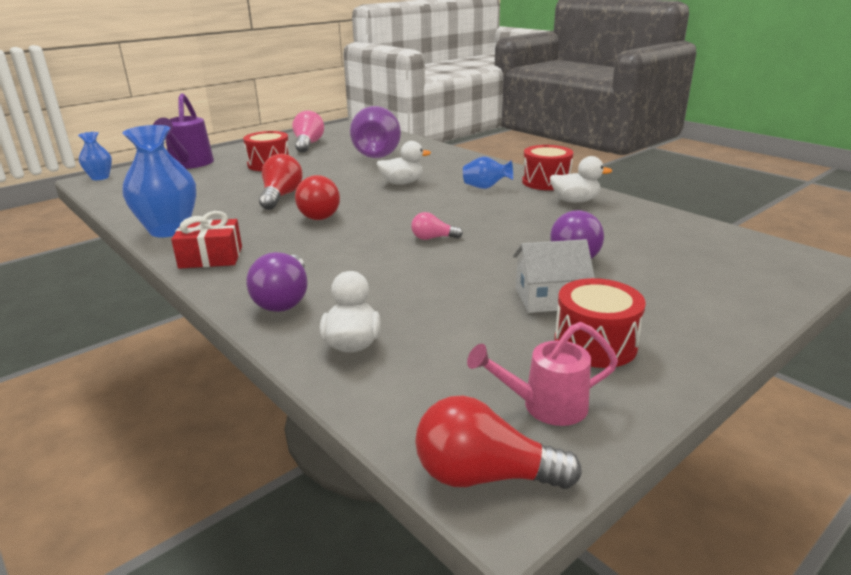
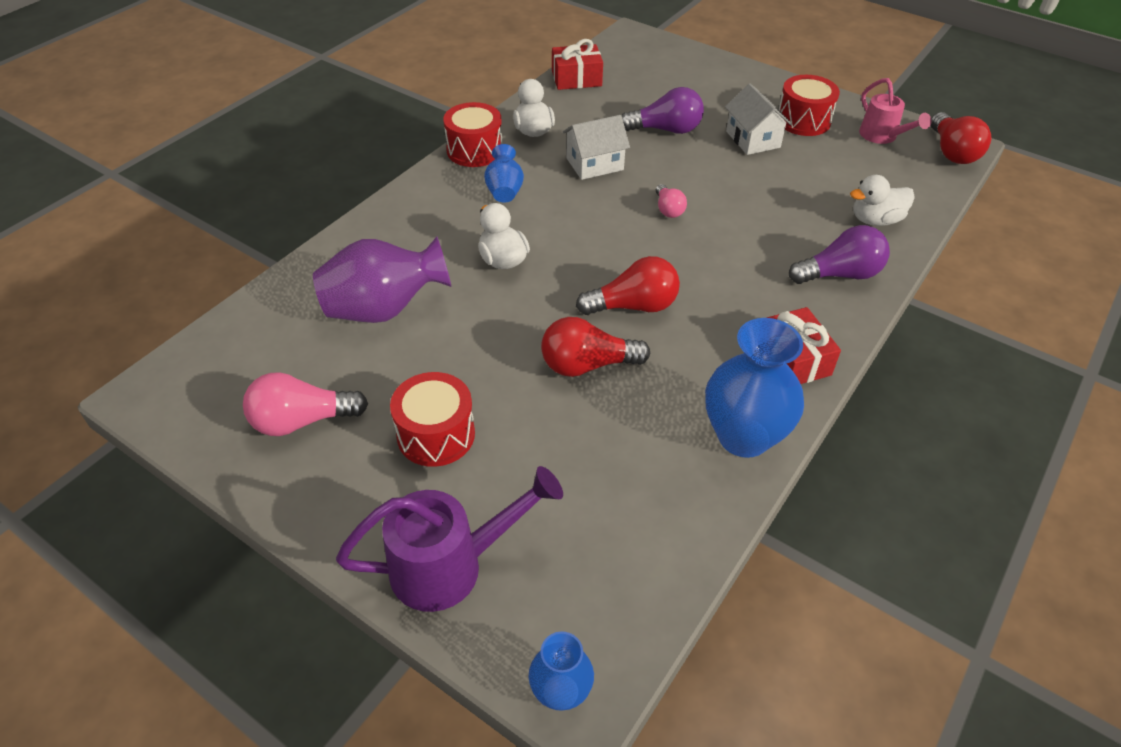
camera: 105 degrees left, 20 degrees up
none -> red gift [552,39,603,90]
none -> white house [563,115,630,180]

